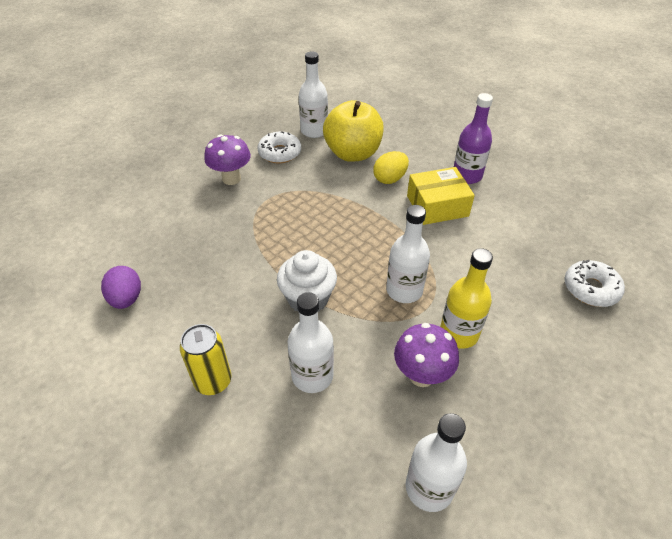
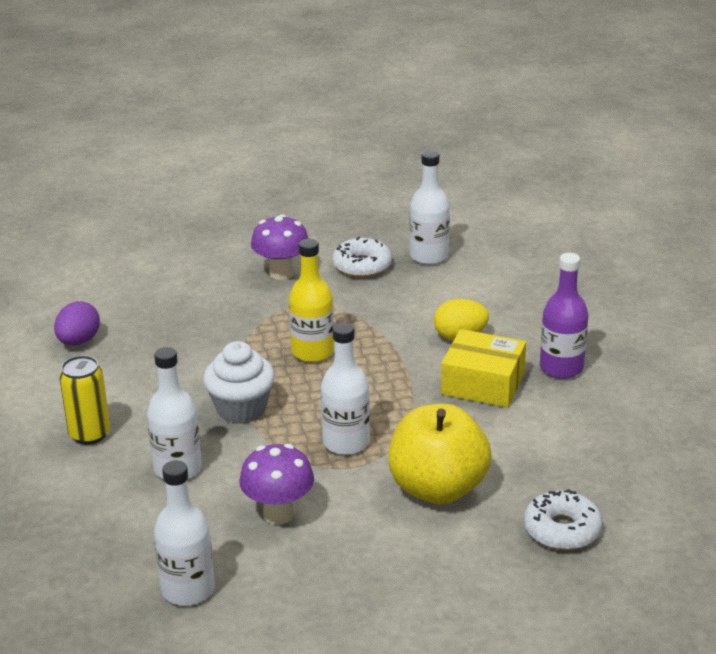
camera: 35 degrees right, 15 degrees down
yellow apple [323,100,384,162] -> yellow apple moved to [389,404,492,504]
yellow bottle [440,248,493,349] -> yellow bottle moved to [289,239,334,362]

